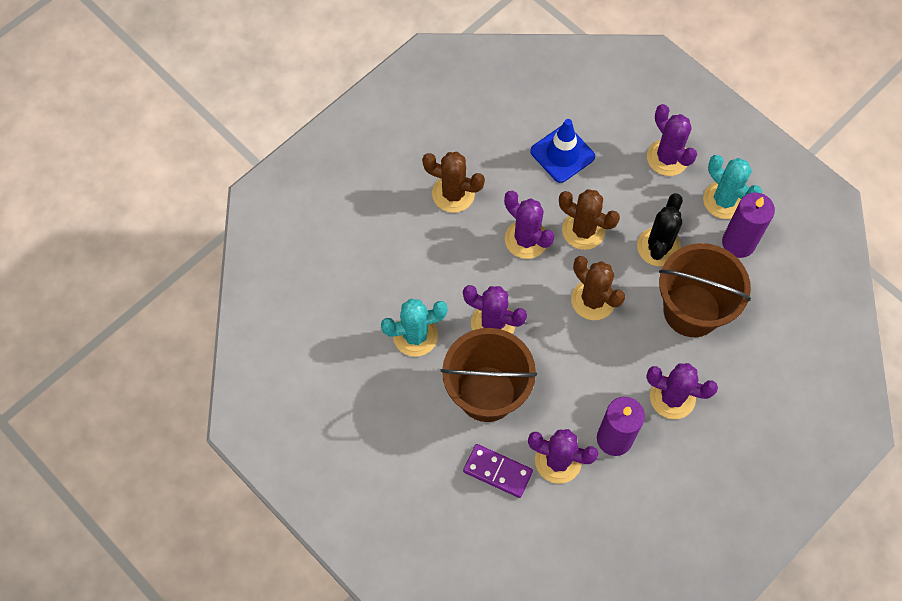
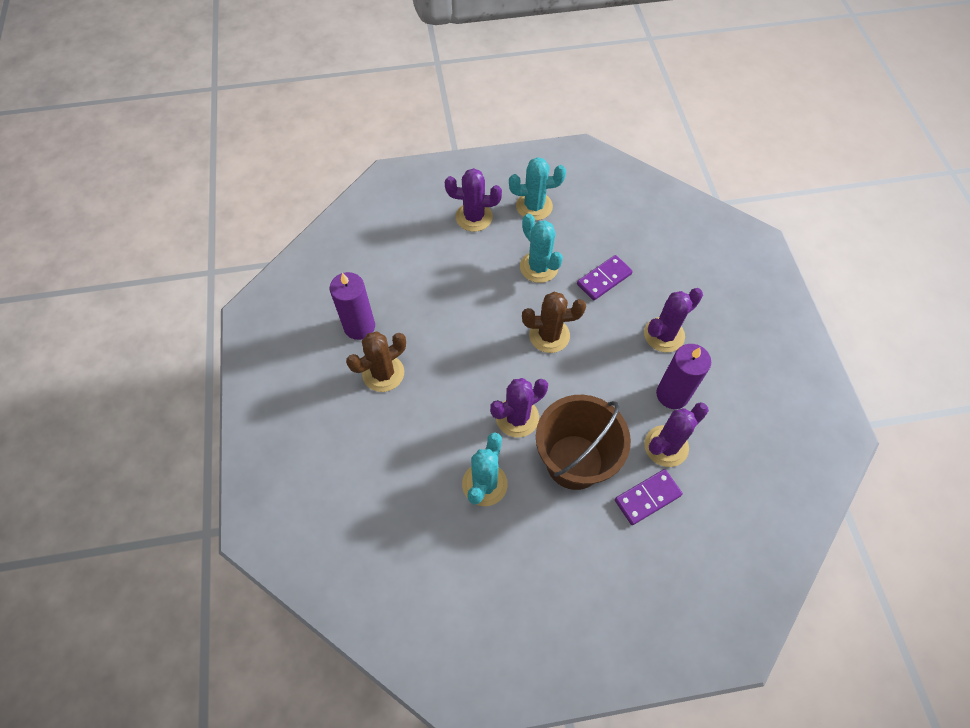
camera: 55 degrees left, 5 degrees down
purple cactus [504,191,555,259] -> none
blue traffic cone [530,119,595,183] -> none
brown cactus [559,189,620,250] -> none
black cactus [637,193,683,266] -> turquoise cactus [520,214,563,283]
brown bucket [659,243,751,337] -> purple domino [577,255,633,300]
purple candle [722,192,775,258] -> purple candle moved to [330,272,375,340]

